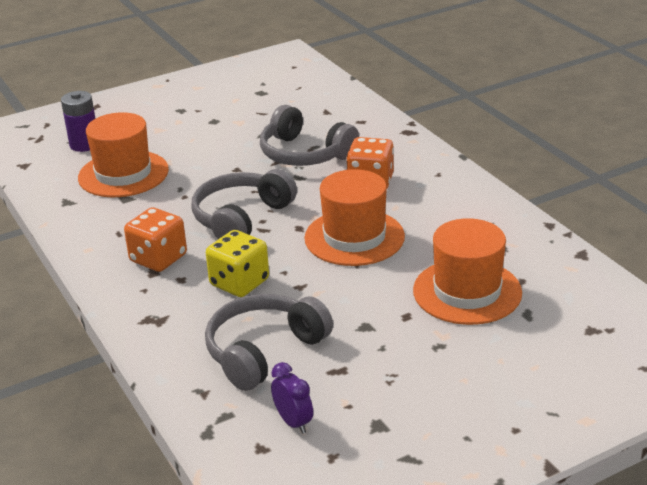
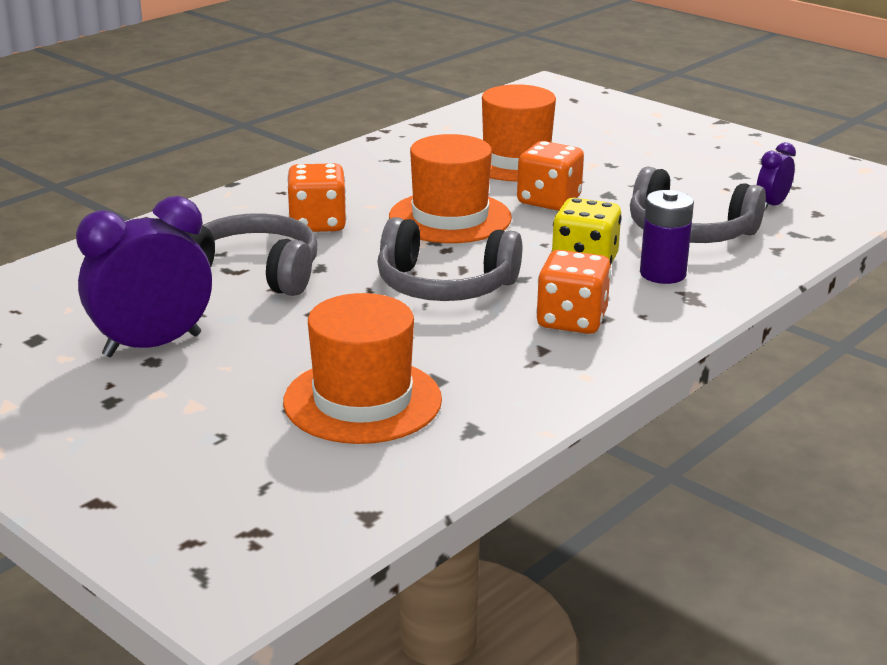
camera: 110 degrees left, 5 degrees down
purple battery [61,91,95,152] -> purple battery moved to [640,190,694,284]
grey headphones [260,105,359,166] -> grey headphones turned 90 degrees counterclockwise [187,213,317,296]
none -> purple clock [76,196,212,357]
none -> orange dice [517,141,584,211]

